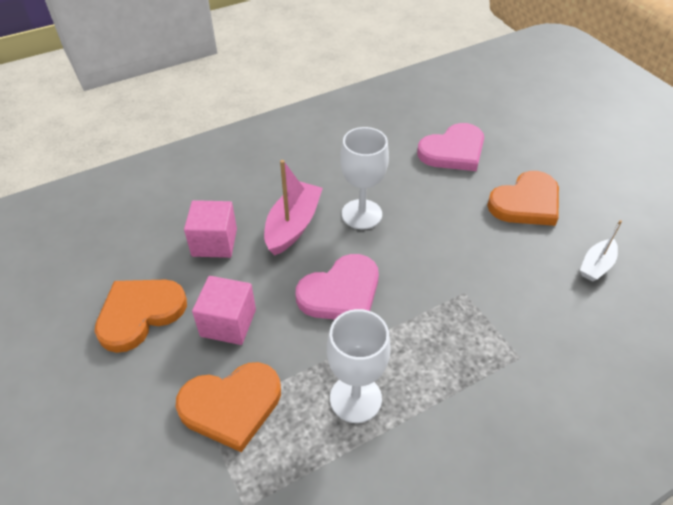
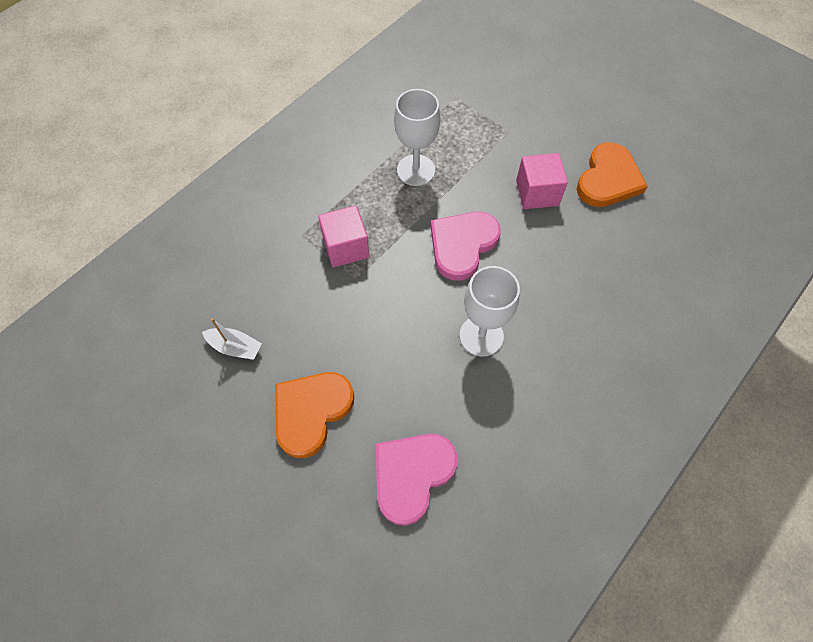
camera: 160 degrees right, 15 degrees up
orange heart [176,362,281,452] -> none
pink cube [184,200,237,258] -> pink cube moved to [318,205,370,267]
pink boat [264,160,323,256] -> none
white boat [580,220,622,282] -> white boat turned 90 degrees clockwise [202,318,262,360]

